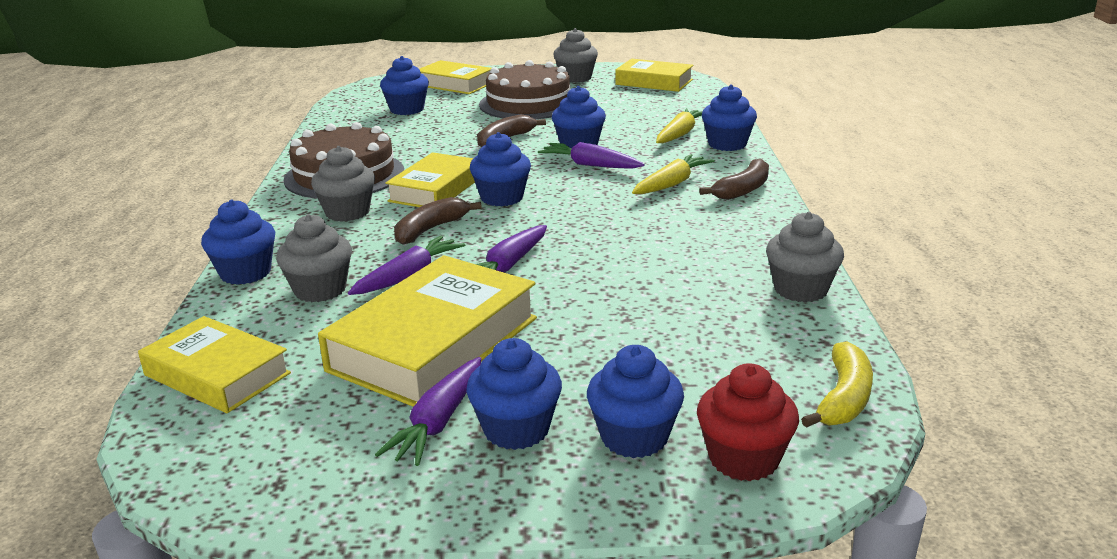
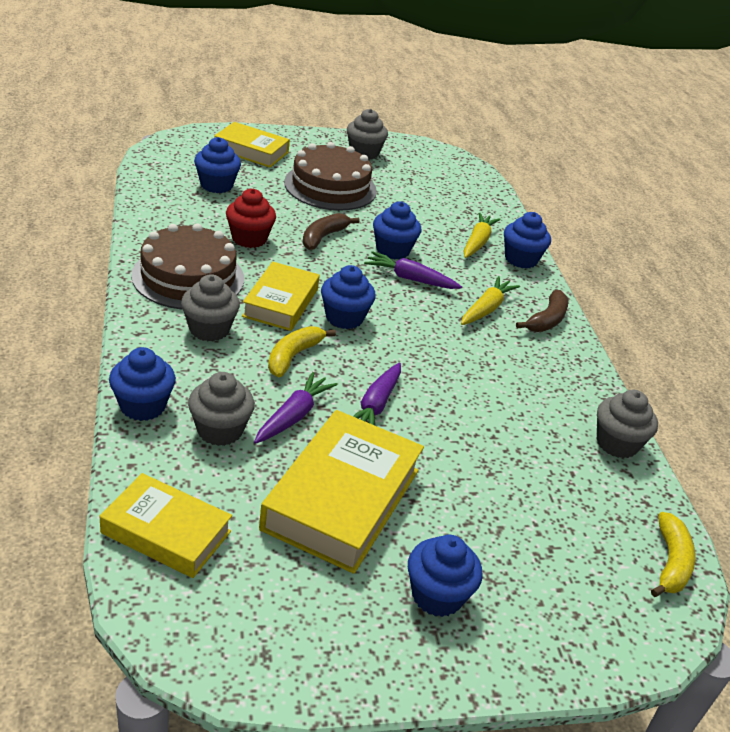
camera: 15 degrees left, 10 degrees up
purple carrot [375,357,481,466] -> none
brown banana [394,197,482,245] -> yellow banana [268,326,336,377]
blue cupcake [587,345,684,458] -> none
yellow book [615,59,693,92] -> none
red cupcake [697,363,799,481] -> red cupcake moved to [226,189,276,248]

